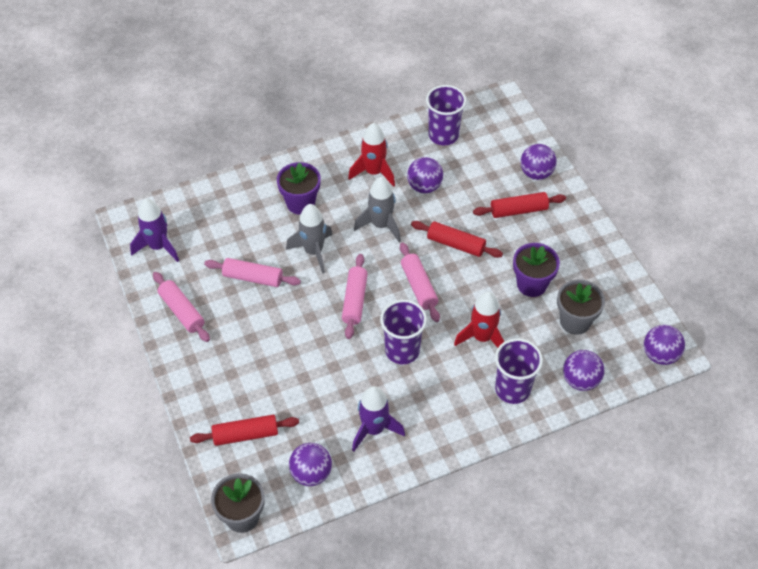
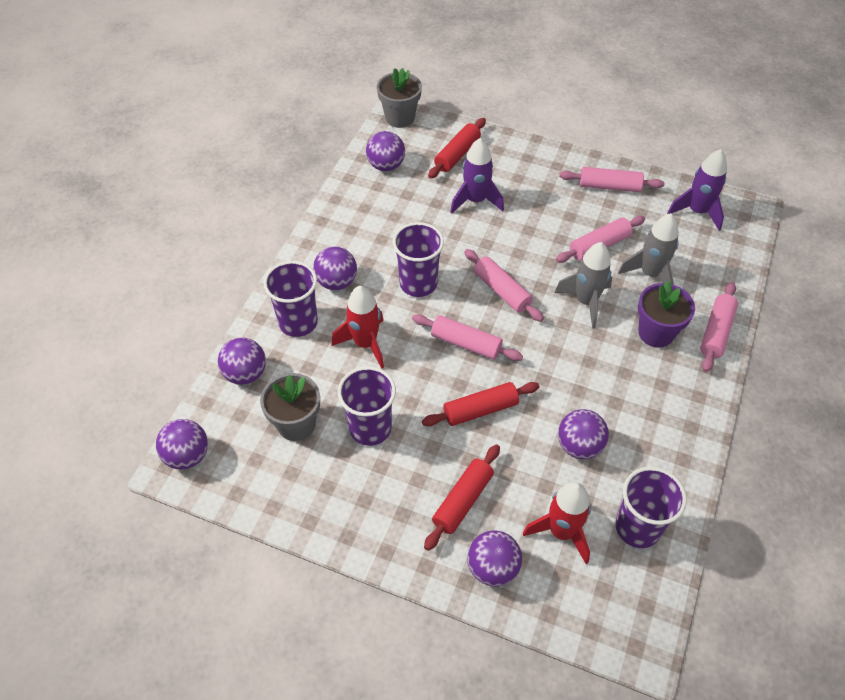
camera: 135 degrees right, 0 degrees up
red rocket [348,123,395,187] -> red rocket moved to [523,482,591,564]
purple rocket [352,386,405,451] -> purple rocket moved to [450,138,504,214]
grey rocket [354,177,401,242] -> grey rocket moved to [618,213,679,285]
purple flower pot [513,243,560,297] -> purple cup [338,366,396,446]
none -> purple ball [313,247,357,290]
none -> pink rolling pin [700,282,738,372]

